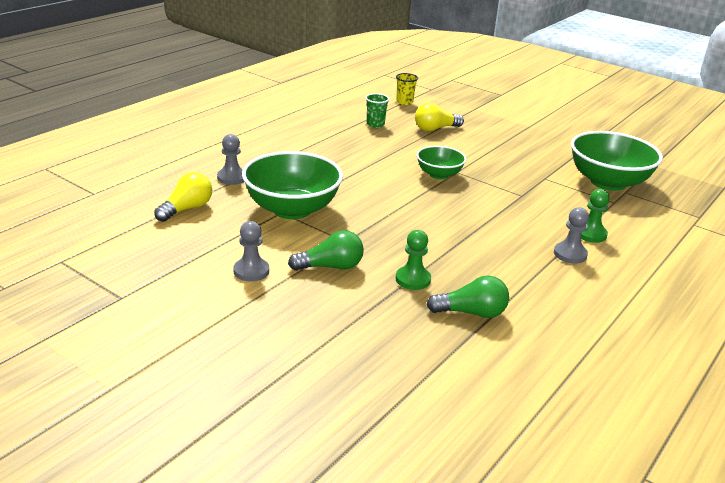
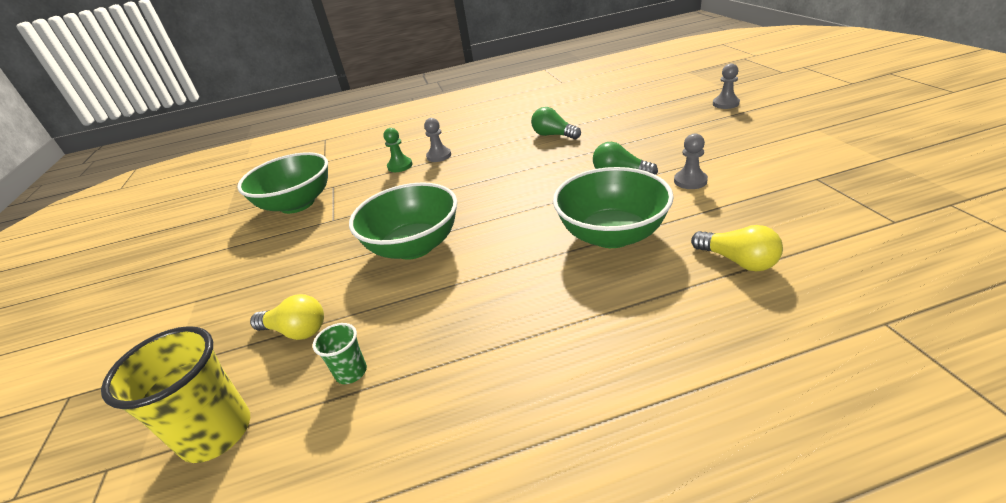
camera: 135 degrees left, 5 degrees up
yellow light bulb [154,172,212,222] -> yellow light bulb turned 120 degrees counterclockwise [691,225,783,271]
grey pawn [217,134,244,185] -> grey pawn moved to [713,63,740,109]
yellow cup [396,73,418,105] -> yellow cup [101,326,250,463], size x1.99
green pawn [396,230,431,290] -> none
green bowl [417,146,466,179] -> green bowl [349,182,457,260], size x1.80

